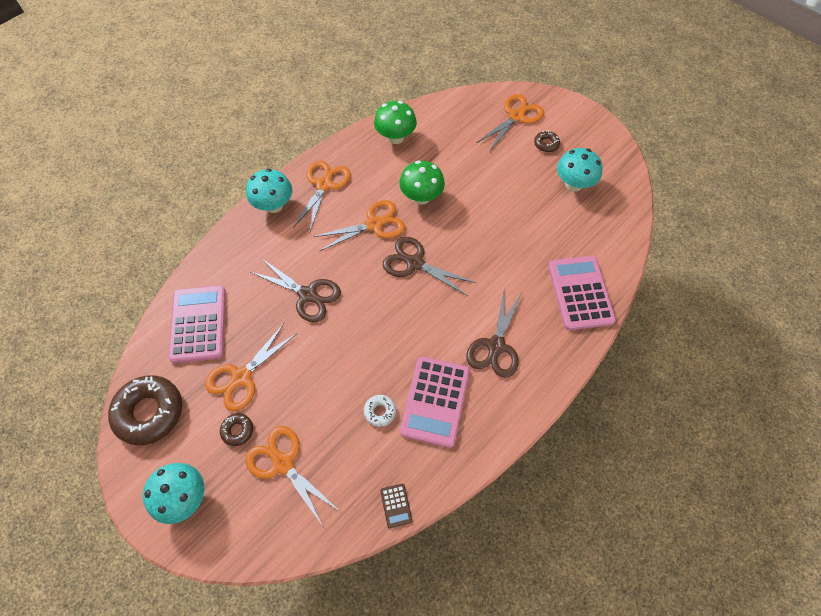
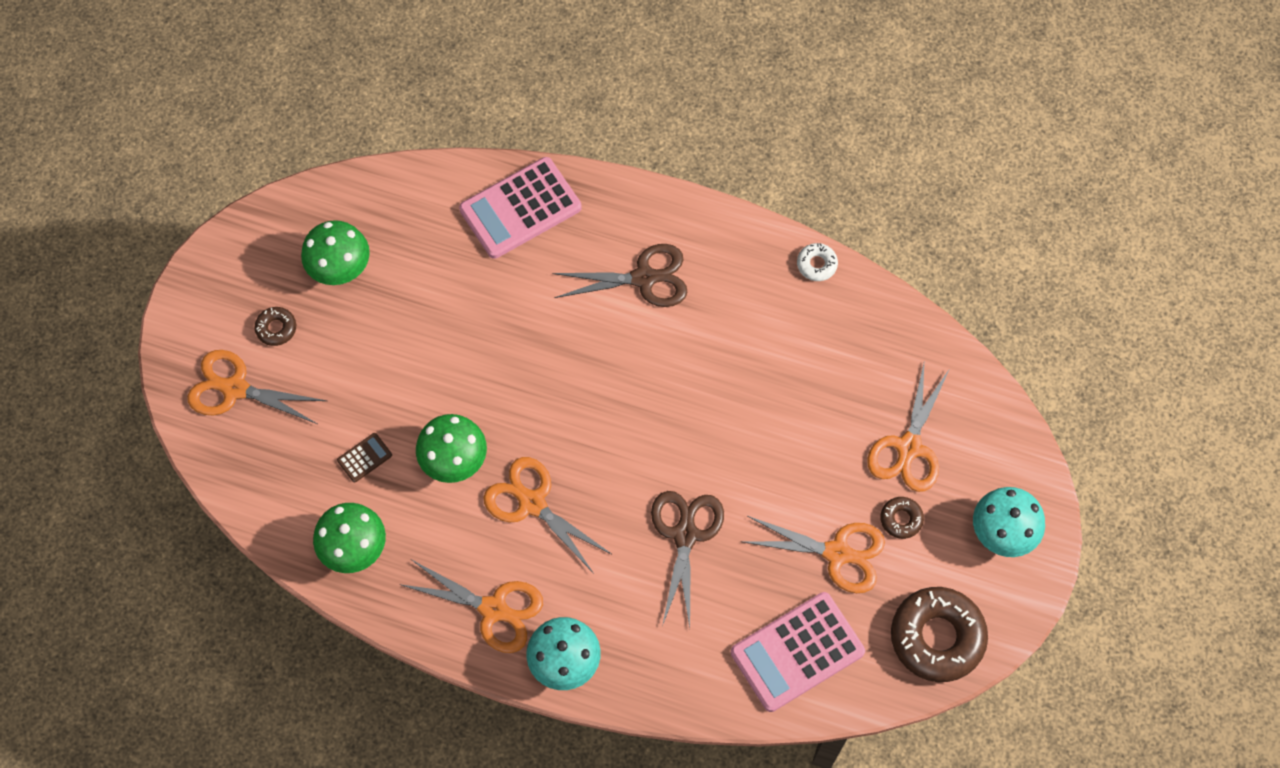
camera: 115 degrees left, 5 degrees up
orange scissors [293,160,351,234] -> orange scissors turned 150 degrees counterclockwise [399,560,543,653]
white donut [364,395,396,427] -> white donut moved to [797,243,838,281]
brown calculator [380,484,412,528] -> brown calculator moved to [337,433,392,483]
brown scissors [383,237,476,296] -> none
pink calculator [400,356,470,448] -> none
turquoise mushroom [557,148,603,192] -> green mushroom [301,220,370,285]

